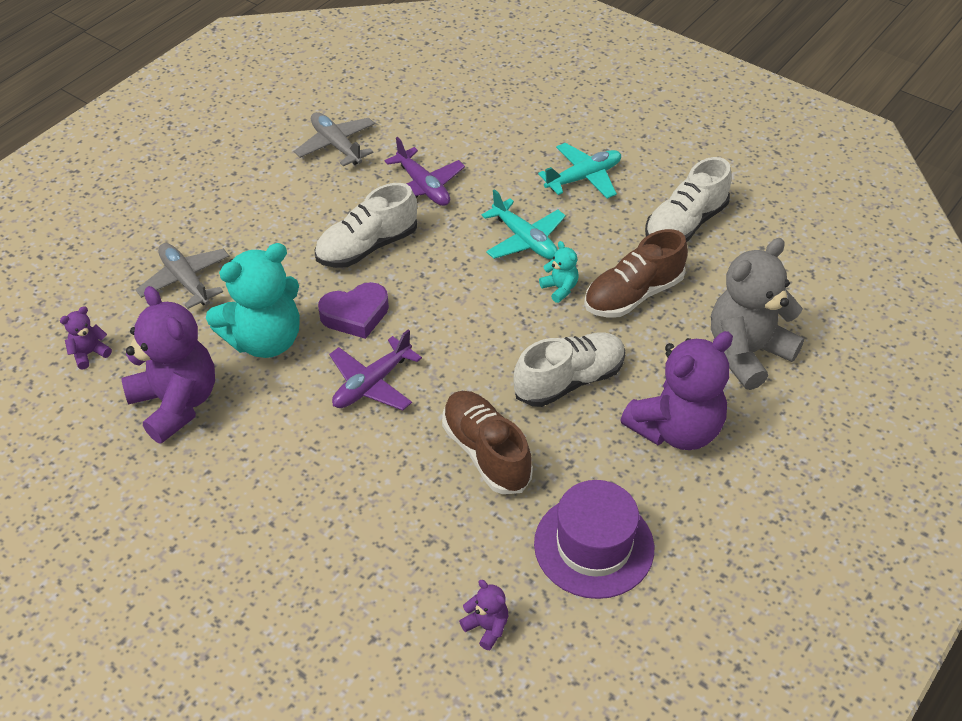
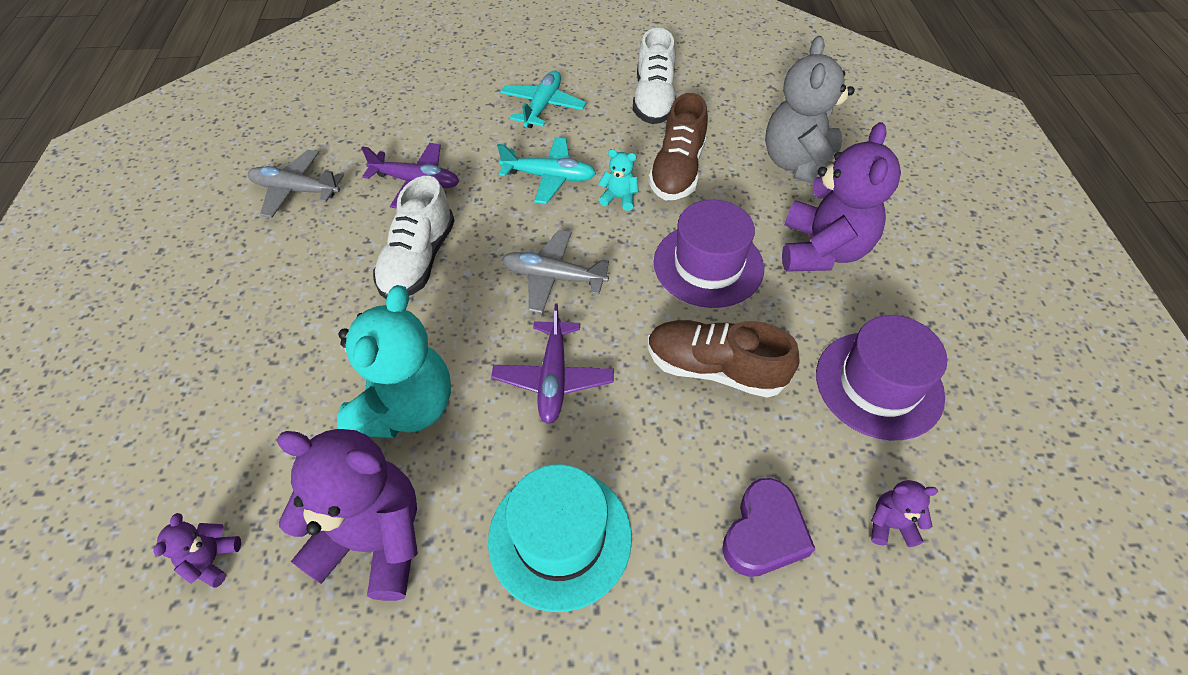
camera: 40 degrees left, 5 degrees up
grey plane [135,243,229,309] -> grey plane moved to [501,230,609,314]
purple heart [318,282,389,339] -> purple heart moved to [722,478,815,577]
white shoe [513,332,626,407] -> purple hat [654,200,764,308]
none -> turquoise hat [488,464,632,612]

